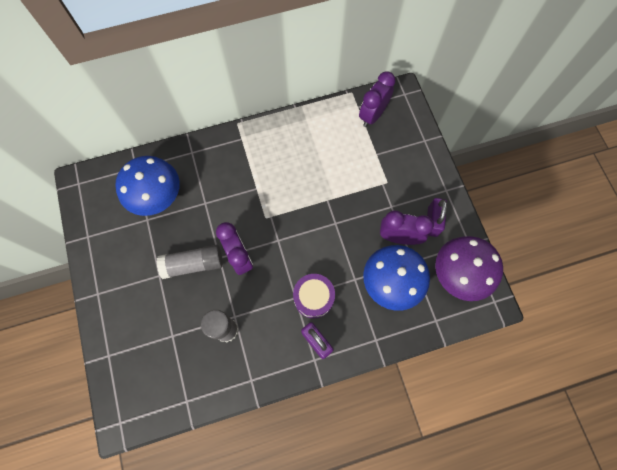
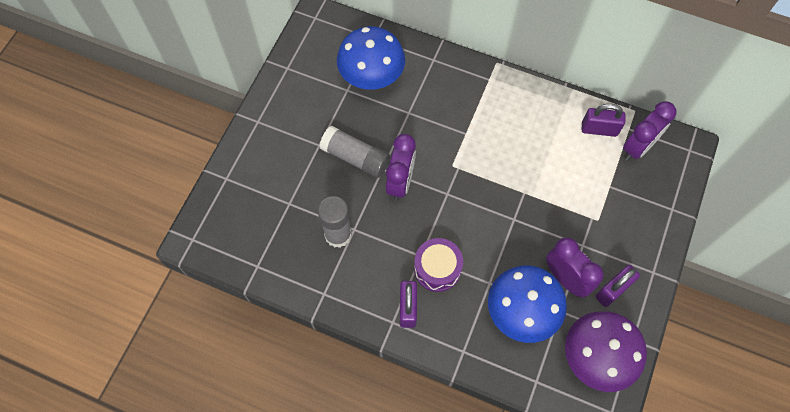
camera: 40 degrees right, 5 degrees down
purple clock [359,71,396,127] -> purple clock turned 150 degrees clockwise [623,101,676,161]
none -> purple padlock [582,104,625,137]

